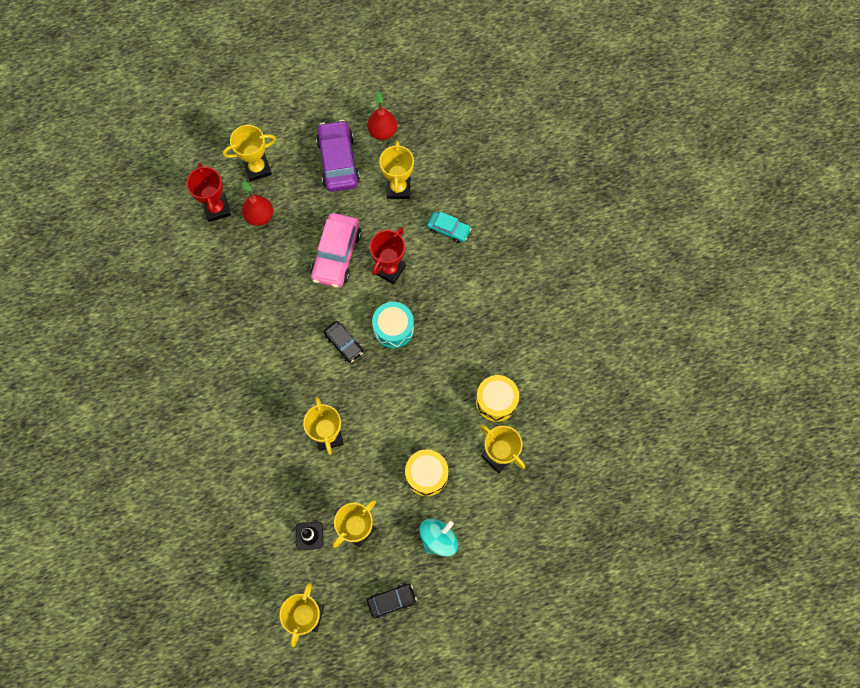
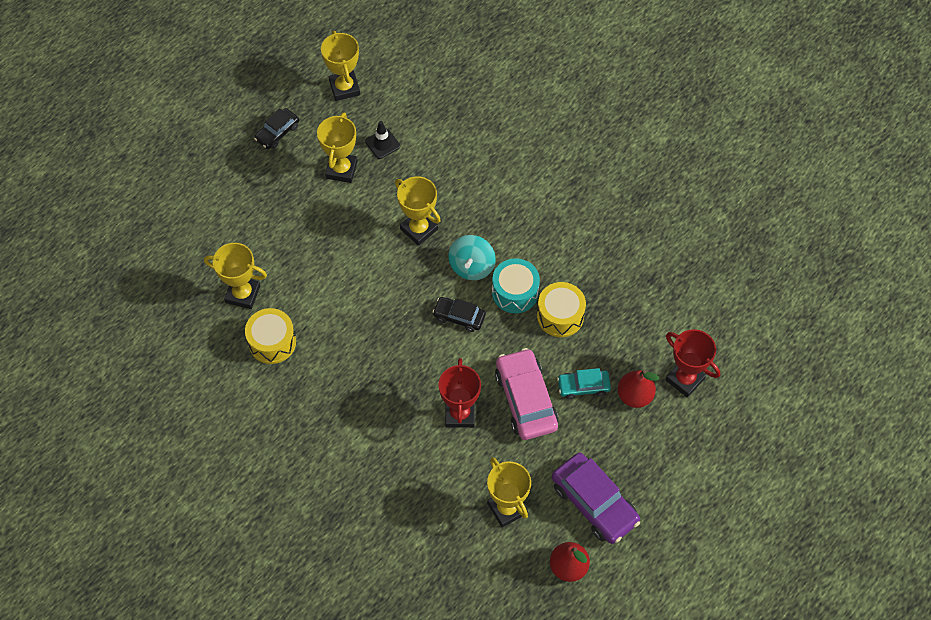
camera: 150 degrees right, 10 degrees down
yellow trophy [223,125,276,182] -> none
turquoise drum [372,302,414,348] -> turquoise drum moved to [492,258,540,313]
yellow drum [405,449,448,496] -> yellow drum moved to [537,282,586,337]
turquoise spinning top [419,518,458,557] -> turquoise spinning top moved to [448,235,496,280]
turquoise car [427,212,471,243] -> turquoise car moved to [557,368,611,399]

